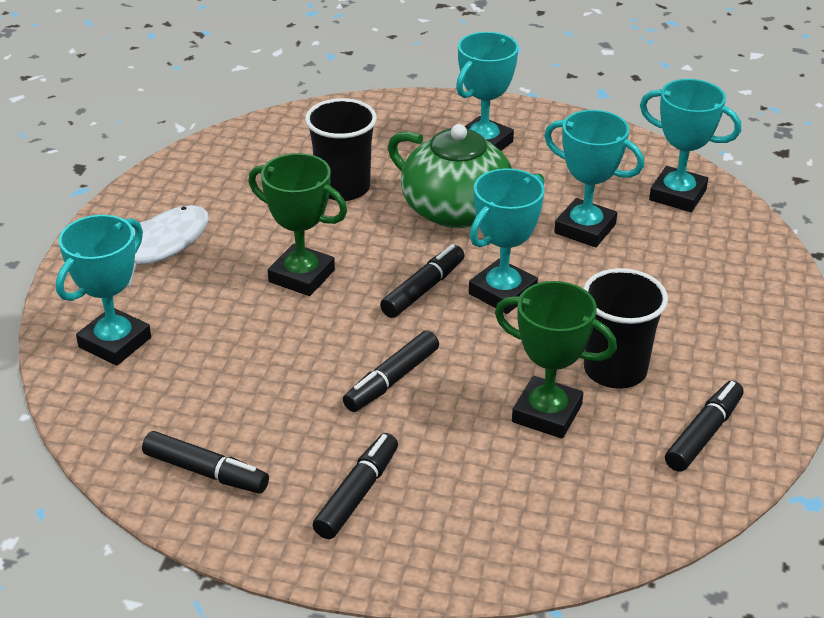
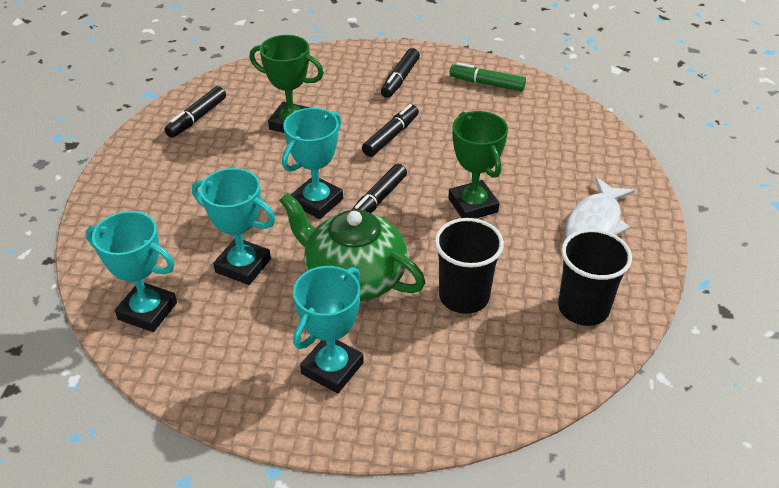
camera: 175 degrees right, 5 degrees up
turquoise trophy [56,215,151,366] -> none
black marker [142,431,269,494] -> green marker [449,62,526,91]
green trophy [248,153,347,296] -> green trophy turned 45 degrees clockwise [448,111,508,219]
black cup [583,268,668,389] -> black cup moved to [558,229,632,326]

